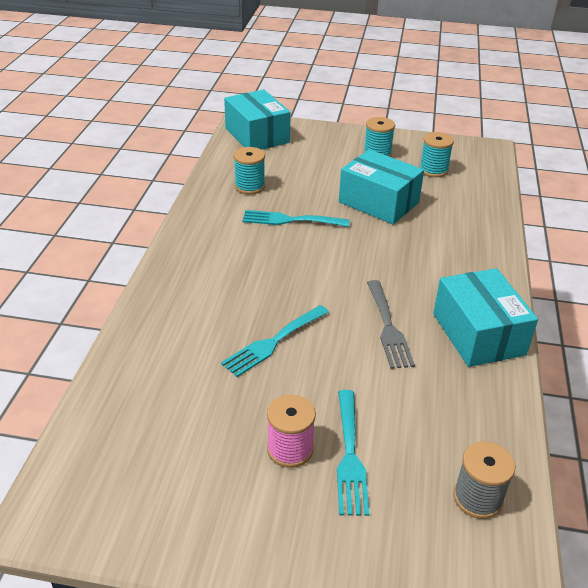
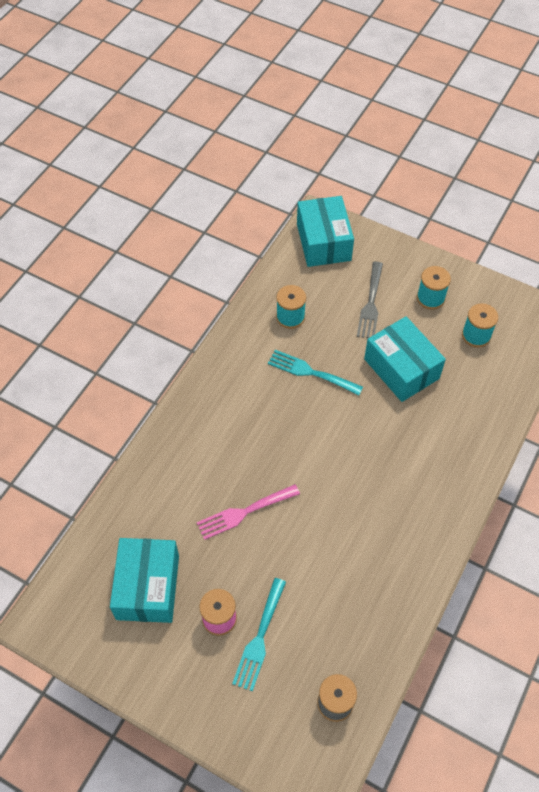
camera: 20 degrees right, 20 degrees up
turquoise fork [221,305,329,377] -> pink fork [197,484,300,540]
grey fork [367,280,415,369] -> grey fork moved to [357,262,383,338]
turquoise box [433,268,538,367] -> turquoise box moved to [110,538,179,623]

